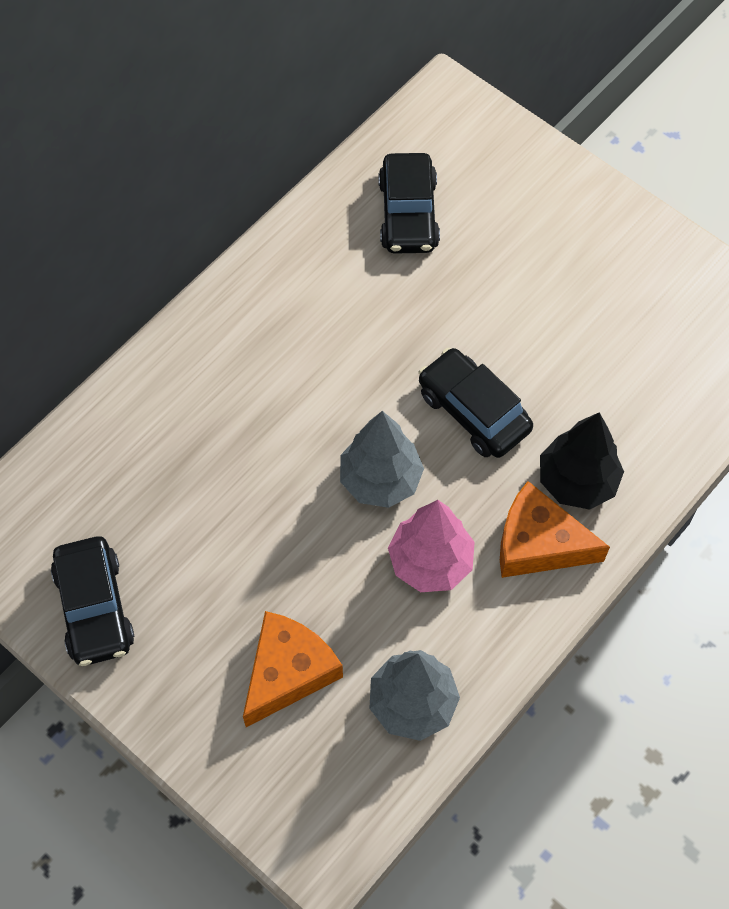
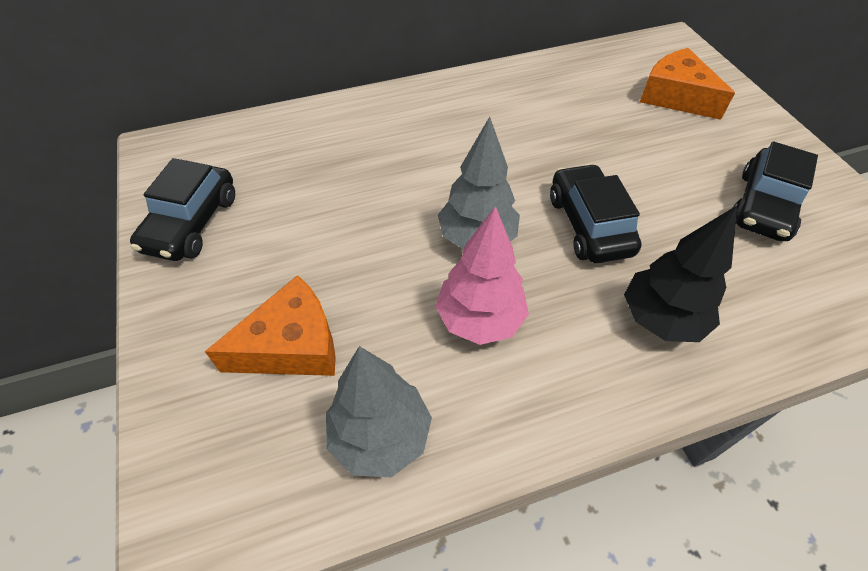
camera: 30 degrees right, 10 degrees down
black car [378,153,440,254] -> black car moved to [733,141,818,241]
orange cheese [500,481,610,578] -> orange cheese moved to [640,48,735,120]

